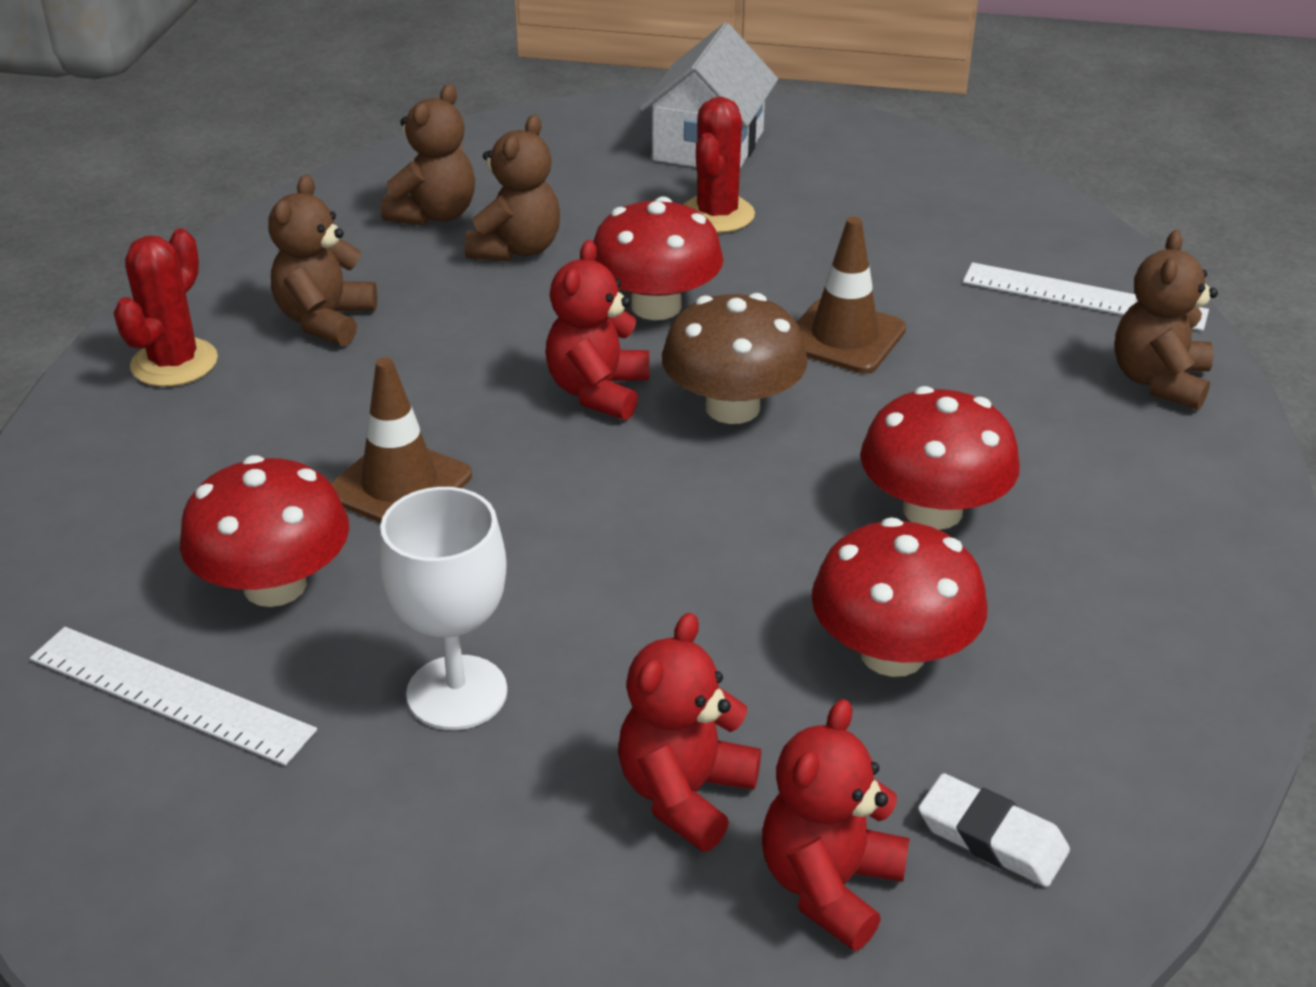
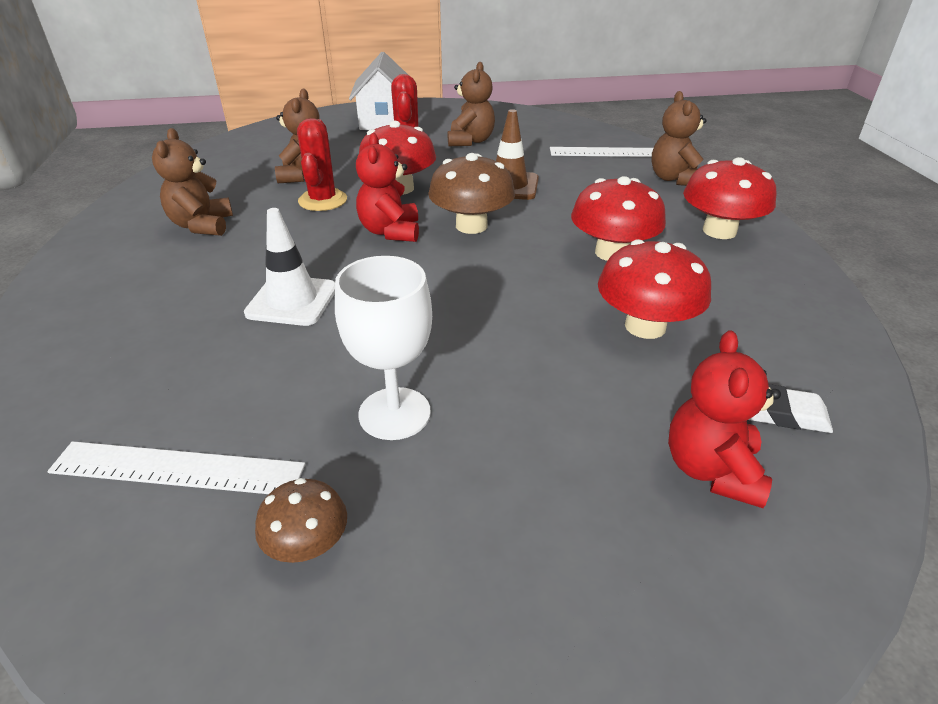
camera: 20 degrees left, 0 degrees up
red cactus [114,228,218,387] -> red cactus moved to [297,118,347,211]
red mushroom [180,455,349,607] -> red mushroom moved to [683,157,776,239]
brown traffic cone [331,357,472,523] -> white traffic cone [244,208,335,326]
brown teddy bear [381,84,475,226] -> brown teddy bear moved to [448,62,495,146]
red teddy bear [618,613,761,852] -> none
none -> brown mushroom [255,478,347,563]

